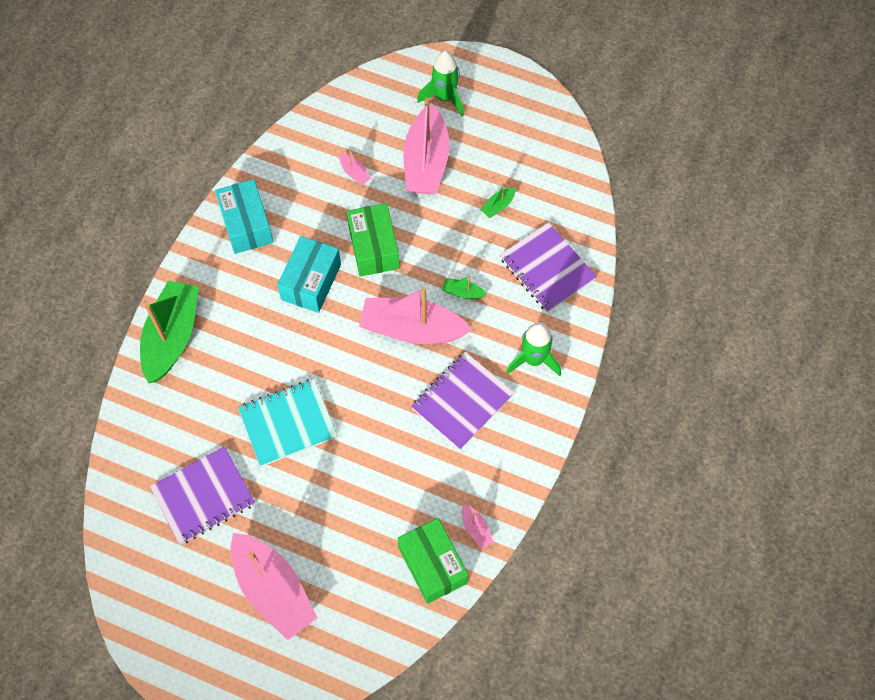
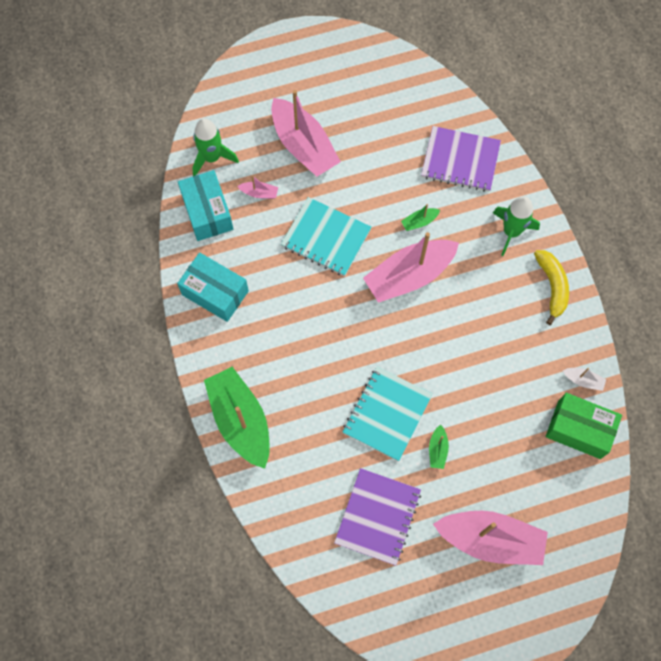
camera: 40 degrees left, 5 degrees up
turquoise box [277,236,341,313] -> turquoise box moved to [178,170,233,241]
green box [347,203,400,277] -> turquoise notebook [281,197,372,276]
purple notebook [411,352,514,450] -> none
green rocket [417,51,464,117] -> green rocket moved to [192,118,239,176]
pink boat [462,504,494,549] -> white boat [563,368,606,391]
green boat [480,183,515,218] -> green boat moved to [429,425,449,469]
none -> yellow banana [534,250,569,325]

